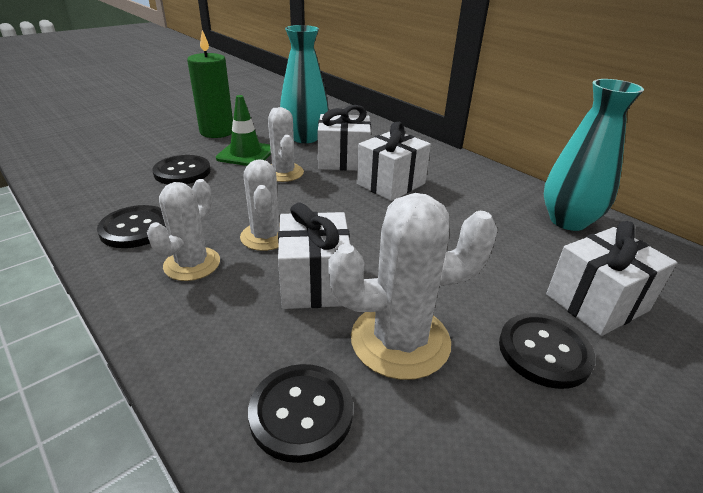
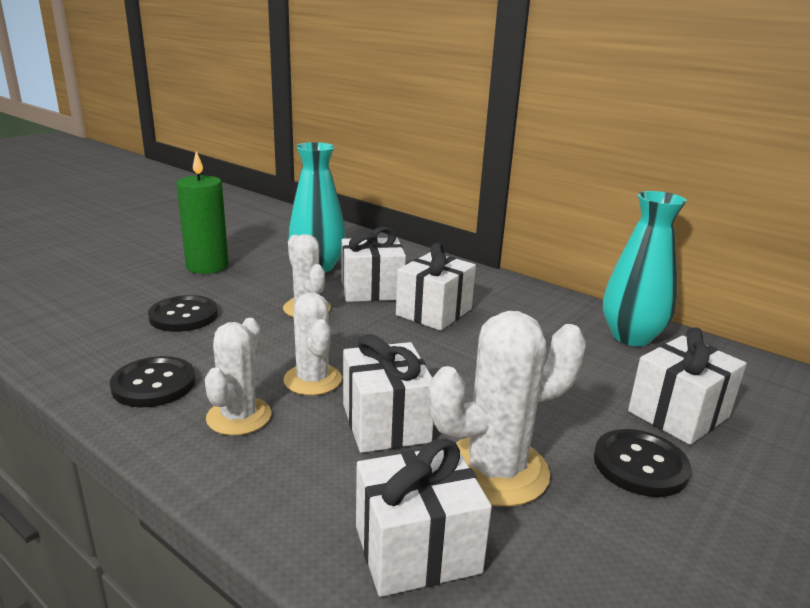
camera: 10 degrees left, 10 degrees down
green traffic cone [216,95,271,166] -> none
black button [248,364,353,463] -> white gift [356,439,492,597]

